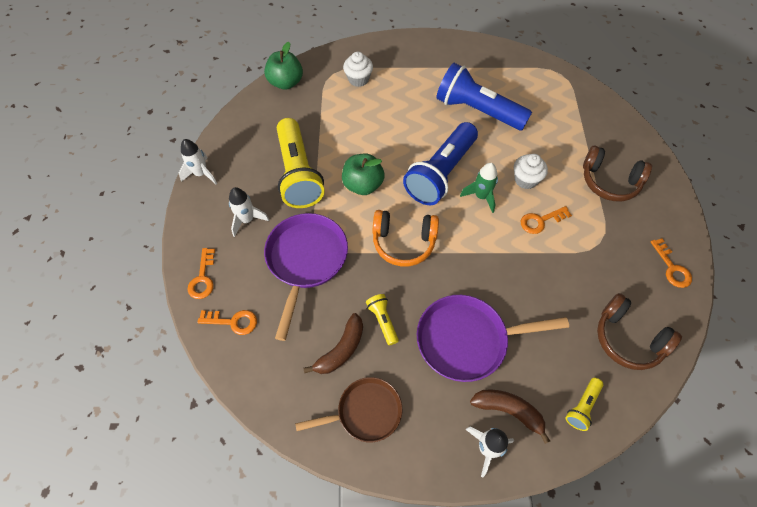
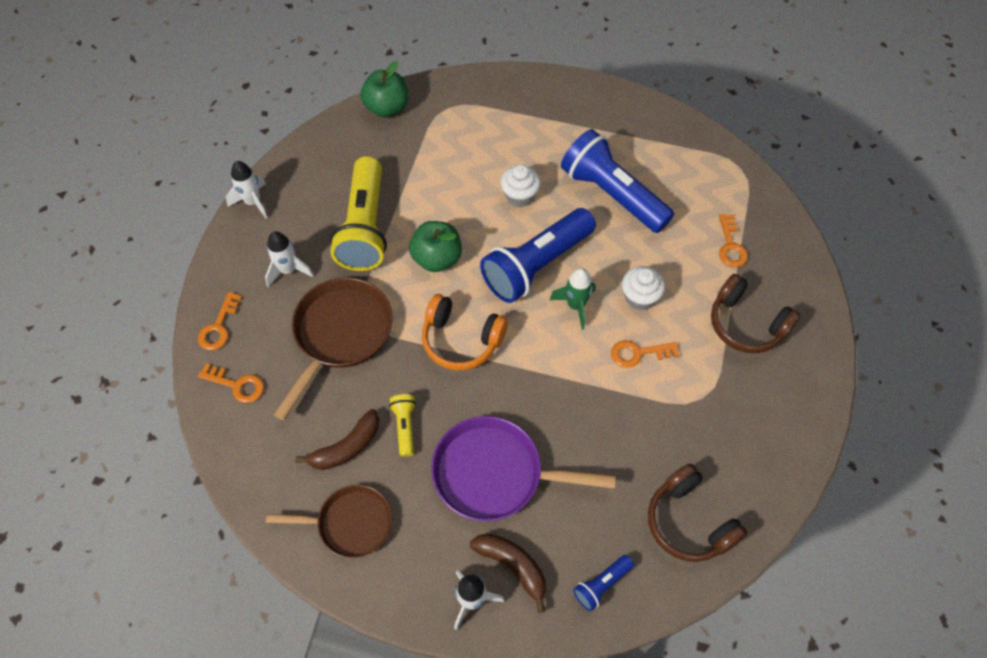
camera: 15 degrees right, 0 degrees up
purple pan [264,213,348,341] -> brown pan [274,278,393,420]
white cupcake [343,52,373,87] -> white cupcake moved to [500,164,541,207]
yellow flashlight [566,378,603,431] -> blue flashlight [573,555,634,611]
orange key [651,238,692,288] -> orange key moved to [719,214,748,267]

